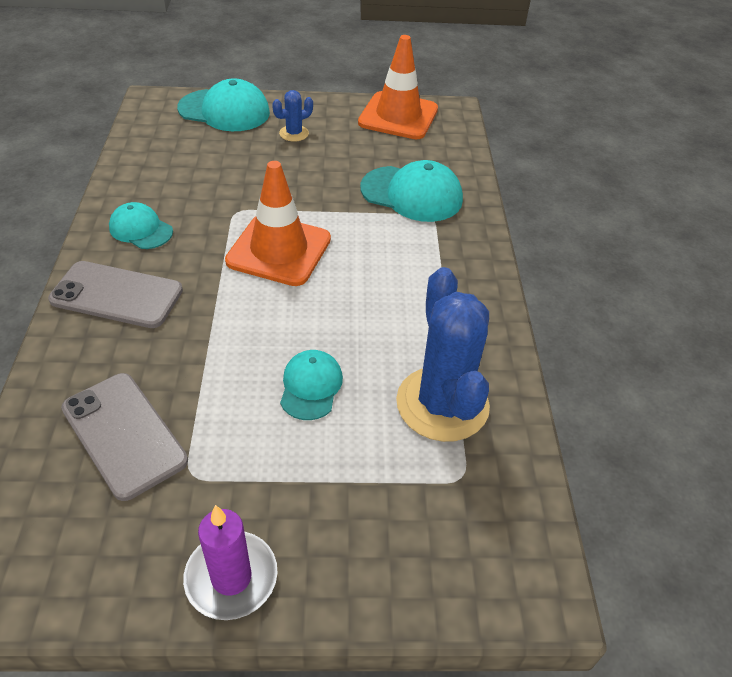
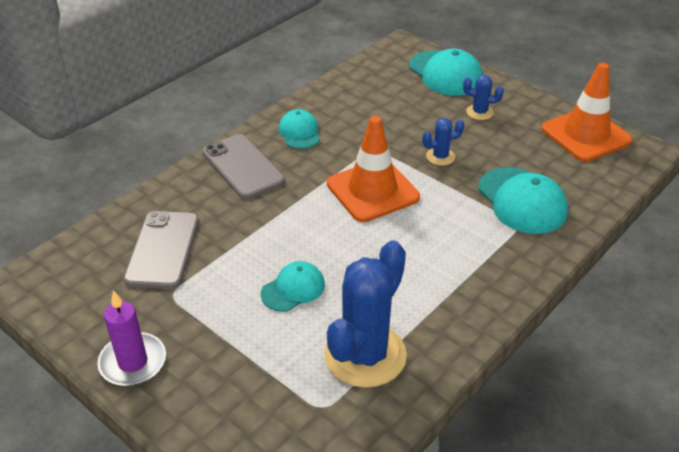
camera: 45 degrees right, 5 degrees down
none -> blue cactus [422,118,464,166]

